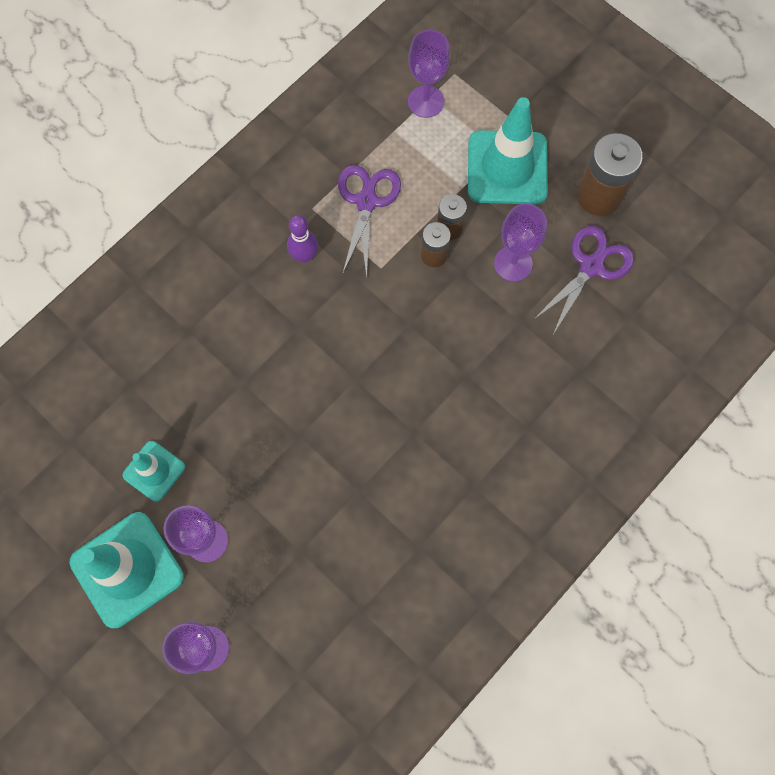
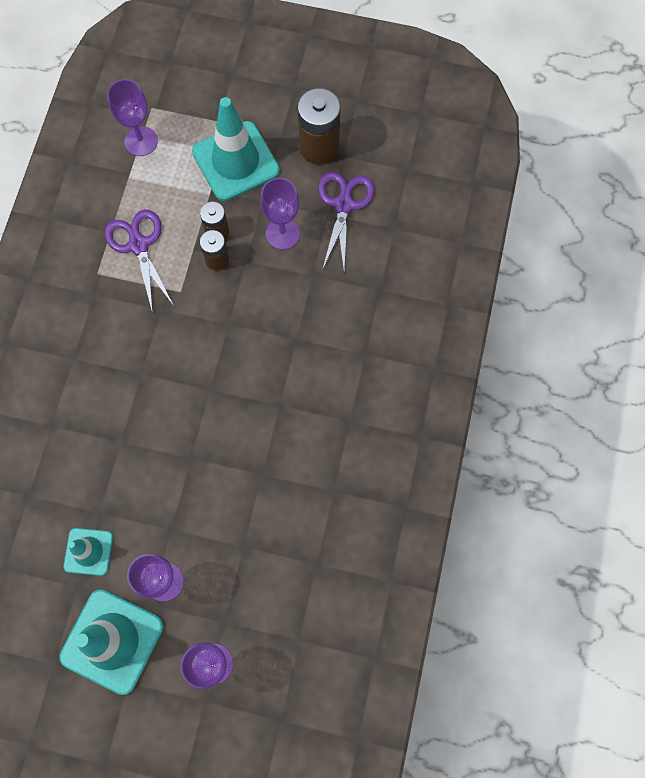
camera: 30 degrees left, 0 degrees up
purple bowling pin [287,215,318,263] -> none

